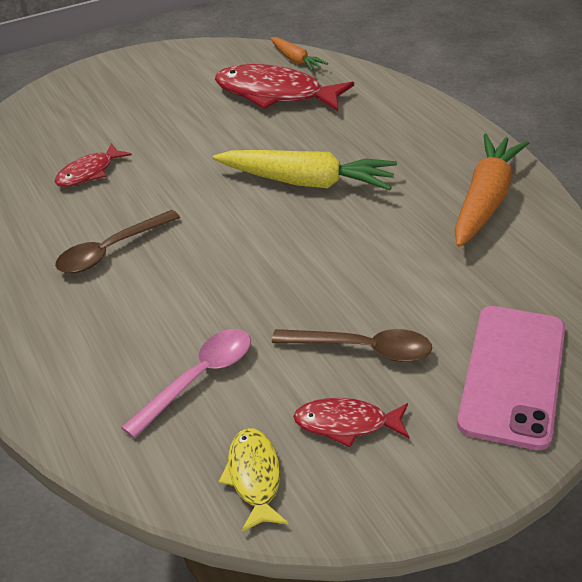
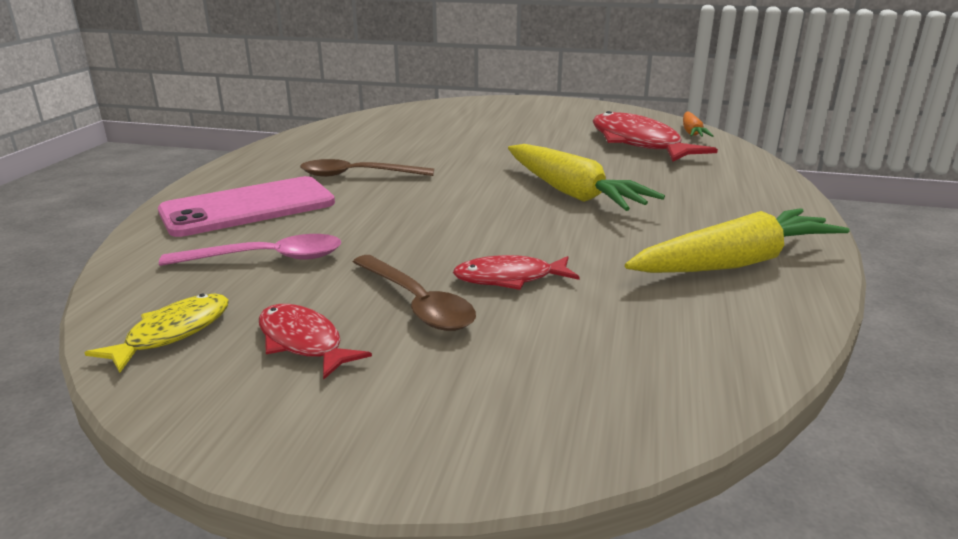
camera: 40 degrees right, 15 degrees down
red fish [55,143,132,187] -> red fish moved to [453,255,580,290]
orange carrot [454,134,529,247] -> yellow carrot [625,208,850,273]
pink phone [457,306,565,450] -> pink phone moved to [158,176,335,237]

